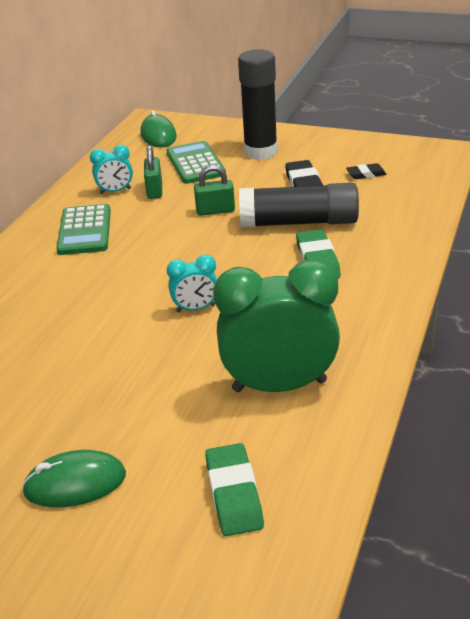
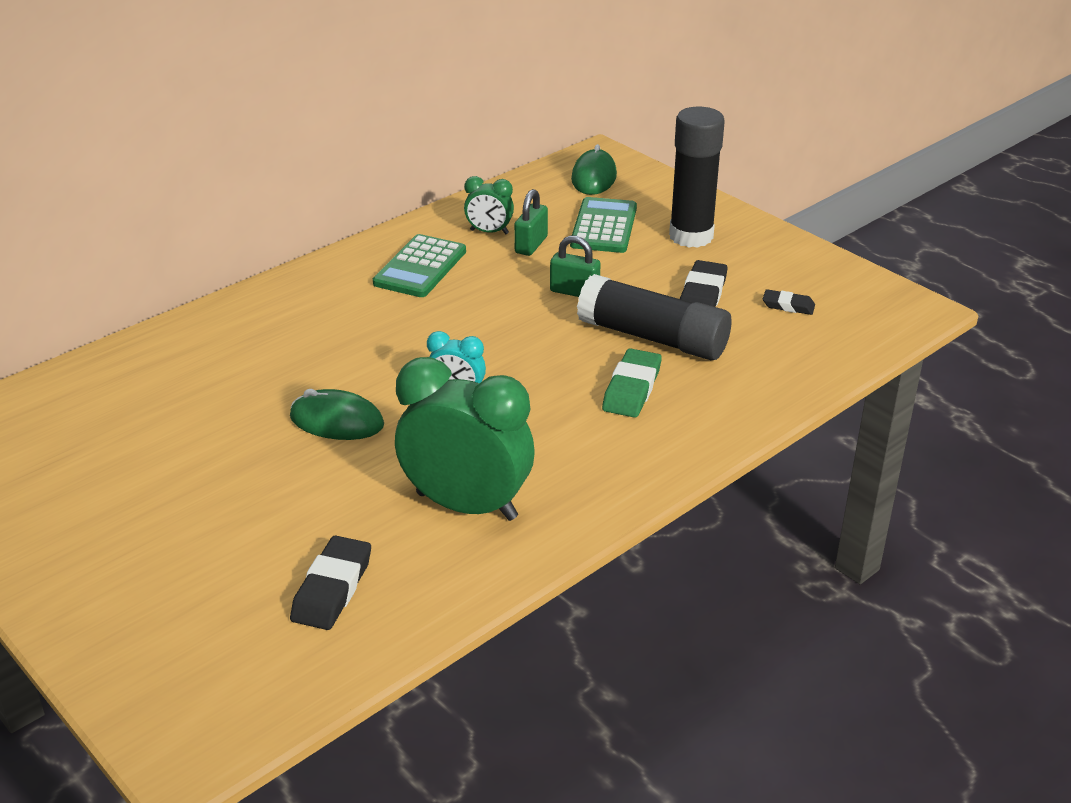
camera: 25 degrees right, 0 degrees up
green mouse [22,450,126,508] -> green mouse moved to [290,389,384,440]
turquoise clock [90,145,133,194] -> green clock [464,176,514,234]
green eraser [205,443,264,536] -> black eraser [290,536,371,630]

